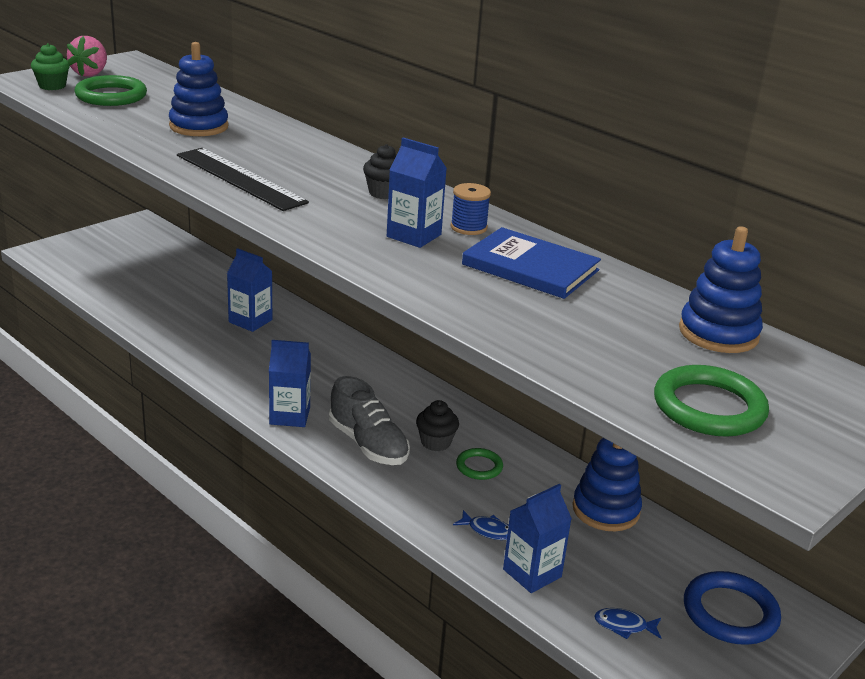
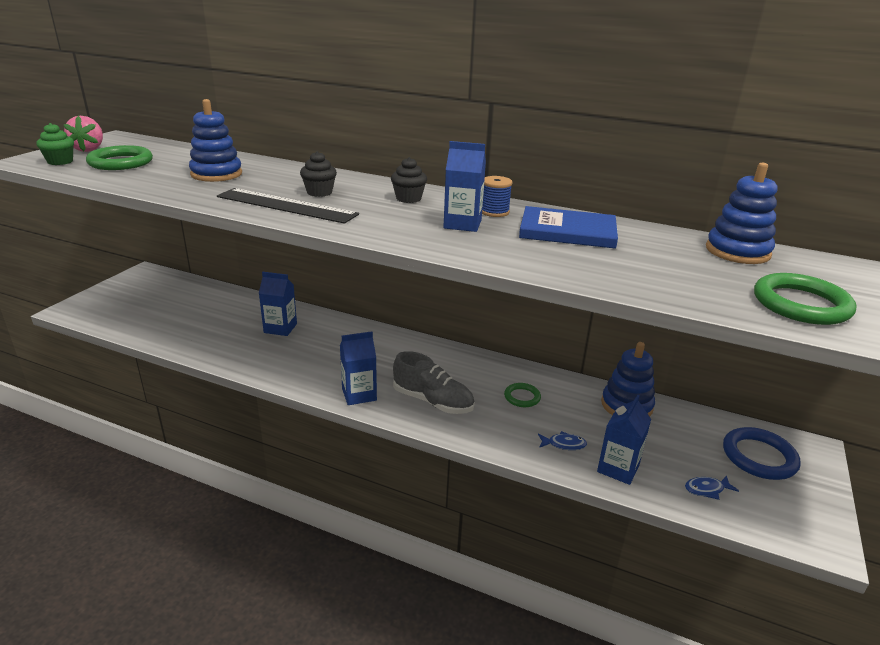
camera: 20 degrees left, 0 degrees up
black cupcake [416,400,459,451] -> black cupcake moved to [300,151,337,197]

